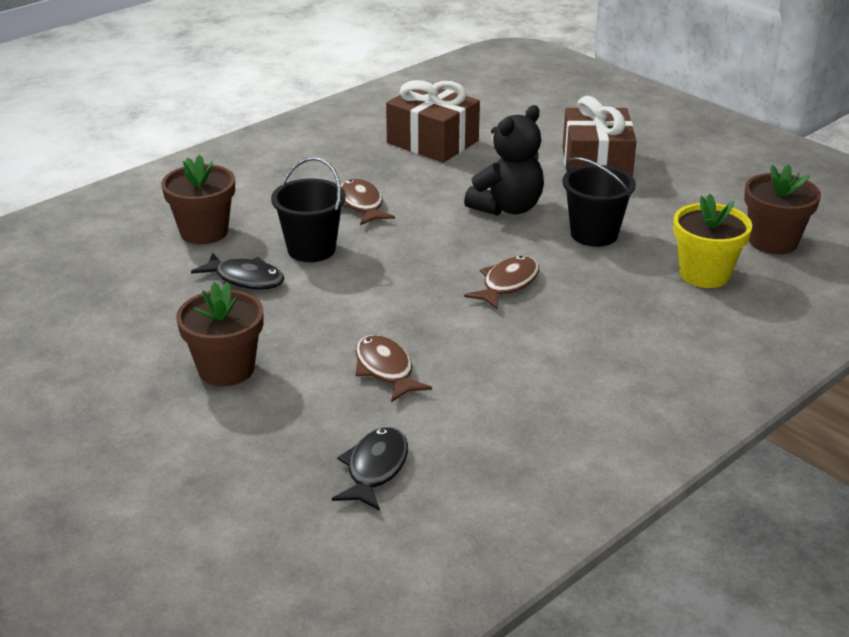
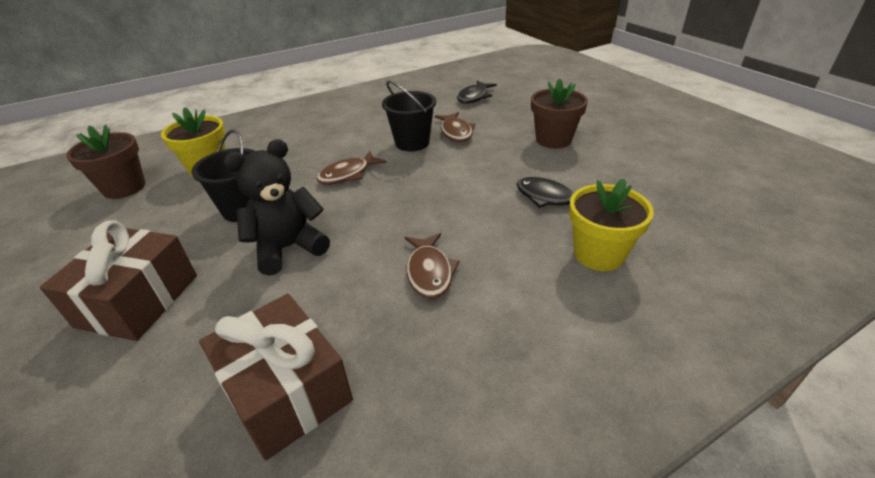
camera: 165 degrees left, 5 degrees up
brown flower pot [161,155,235,244] -> yellow flower pot [569,179,654,271]
black bucket [271,157,346,262] -> black bucket moved to [382,80,436,151]

